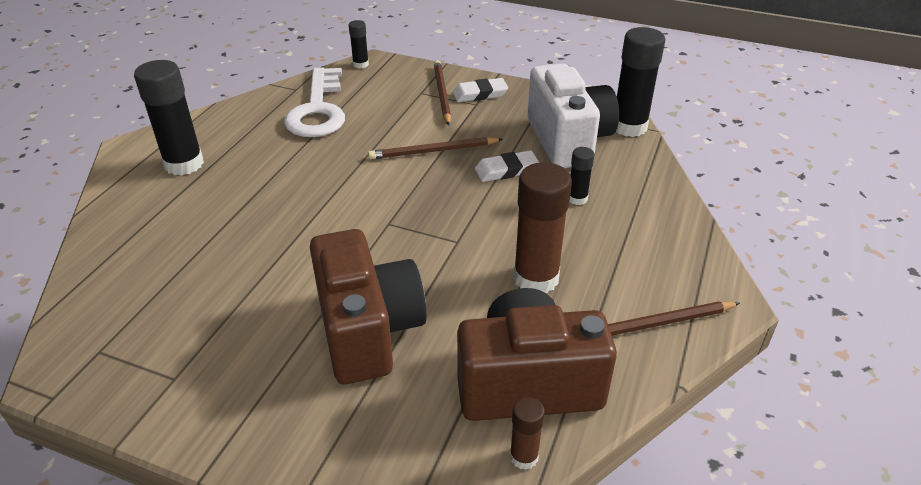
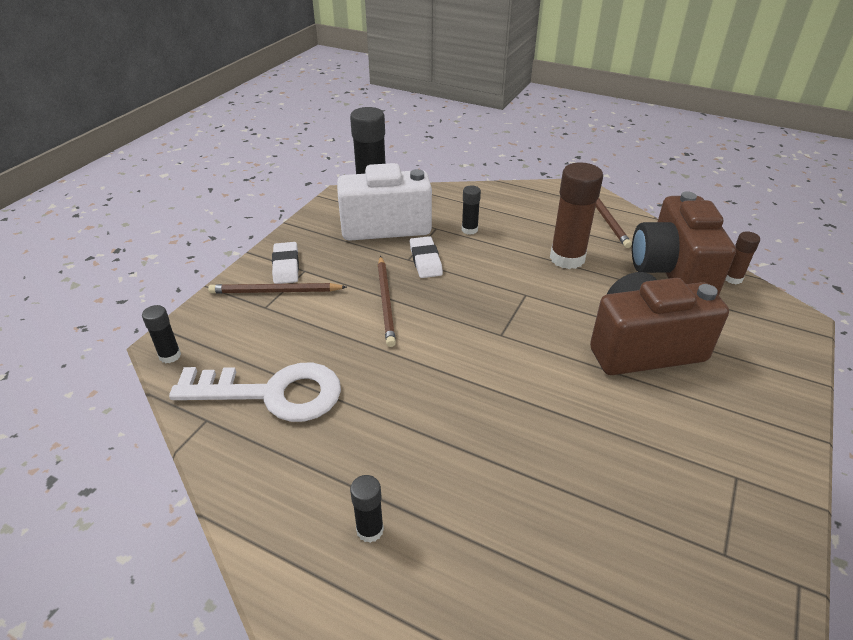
camera: 85 degrees left, 0 degrees up
black glue stick [134,60,204,176] -> black glue stick [350,475,384,543], size x0.50

